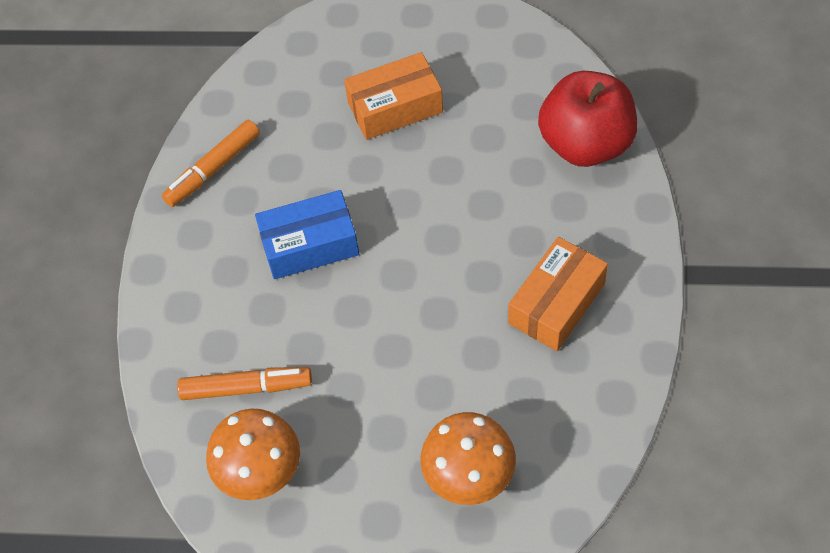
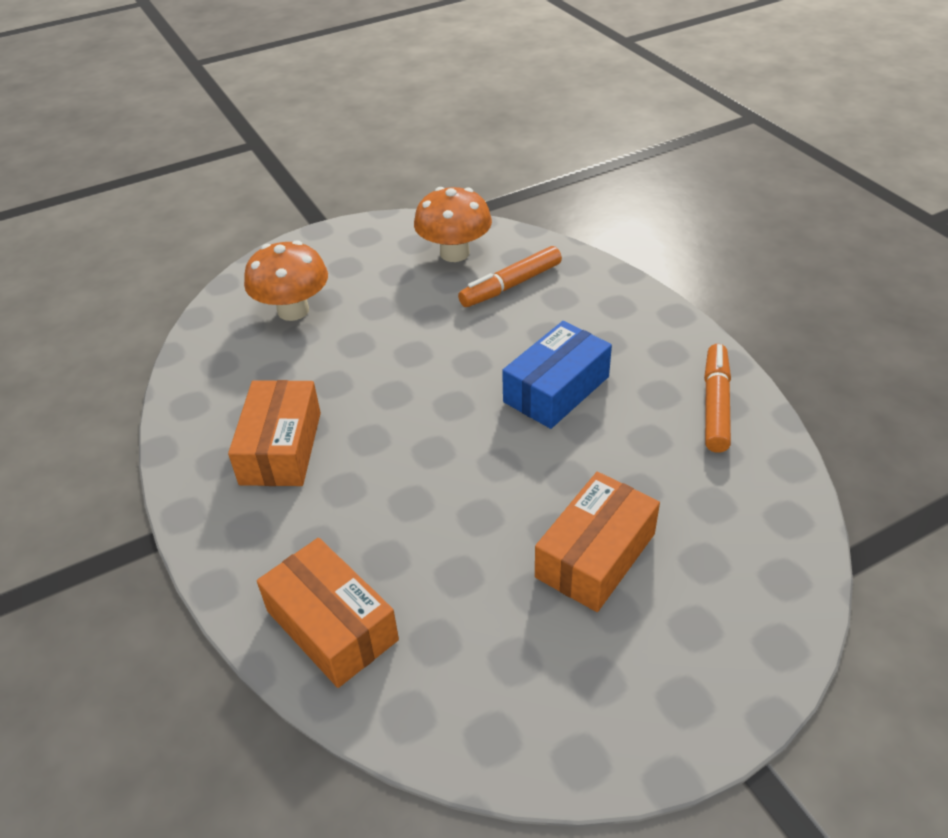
camera: 145 degrees right, 15 degrees down
red apple [538,71,637,167] -> orange box [257,538,399,688]

